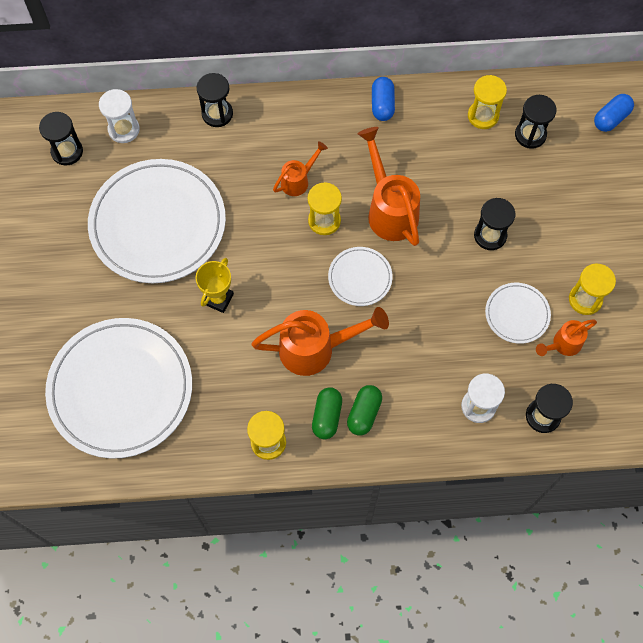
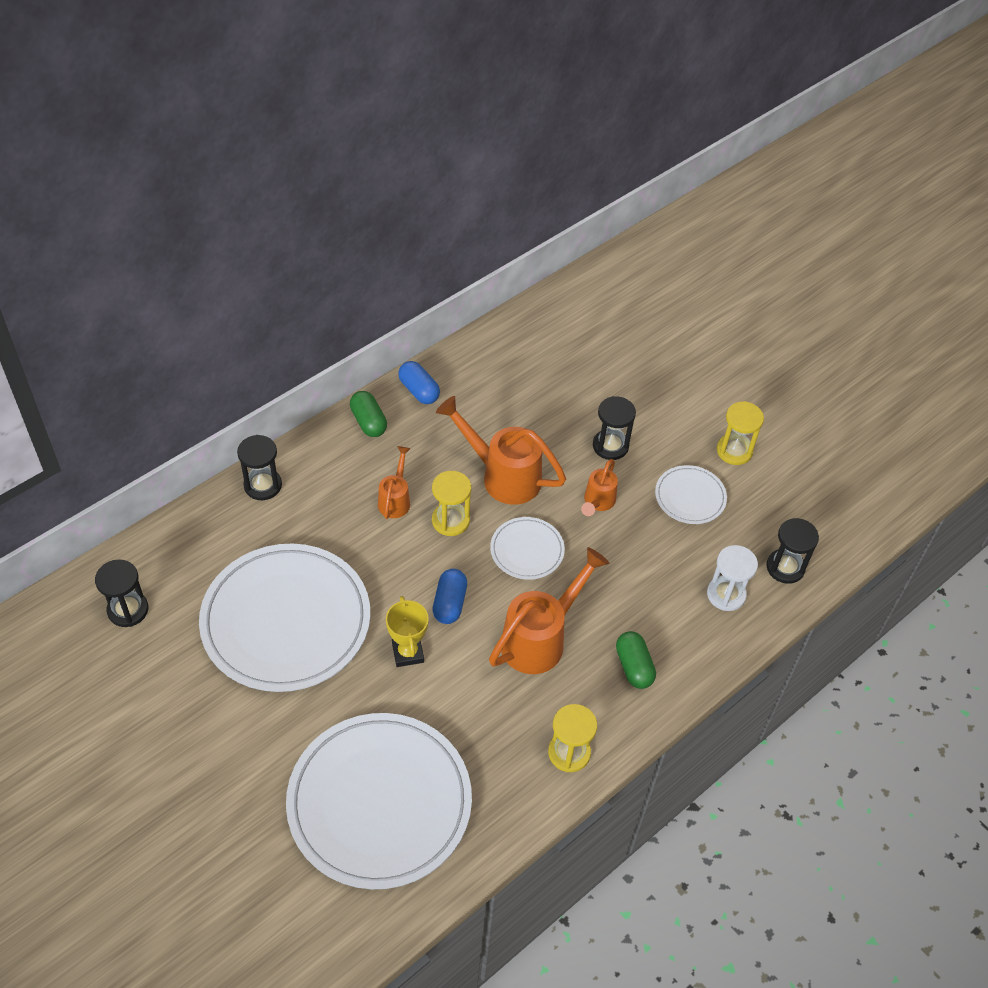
camera: 40 degrees left, 15 degrees down
white hourglass [99,89,140,143] -> none
green capsule [312,387,342,439] -> green capsule moved to [350,391,387,437]
yellow hourglass [468,75,507,129] -> none
black hourglass [515,95,556,149] -> none
orange watering can [536,320,597,356] -> orange watering can moved to [581,459,618,516]
blue capsule [594,94,634,132] -> blue capsule moved to [432,569,467,624]

